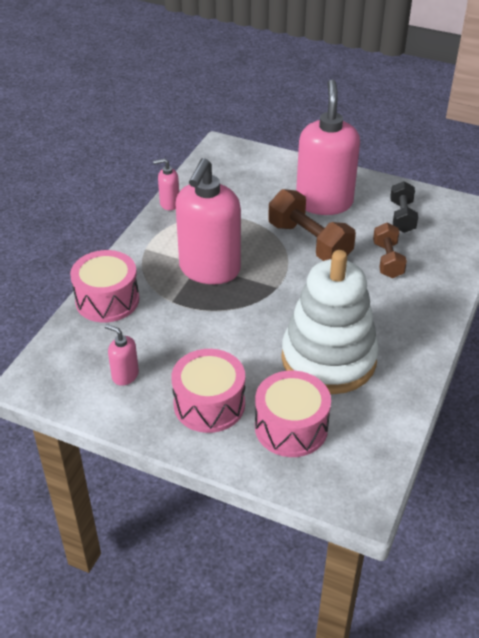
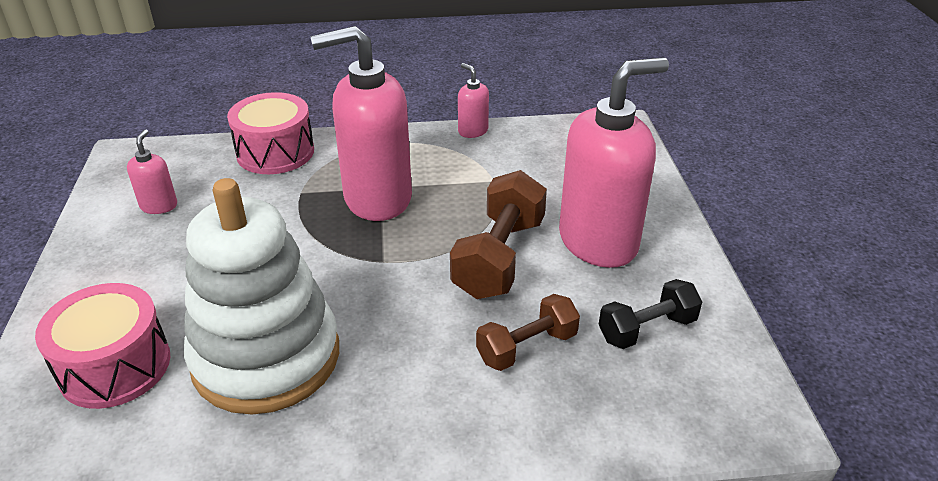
camera: 60 degrees right, 5 degrees down
pink drum [172,349,245,433] -> none

